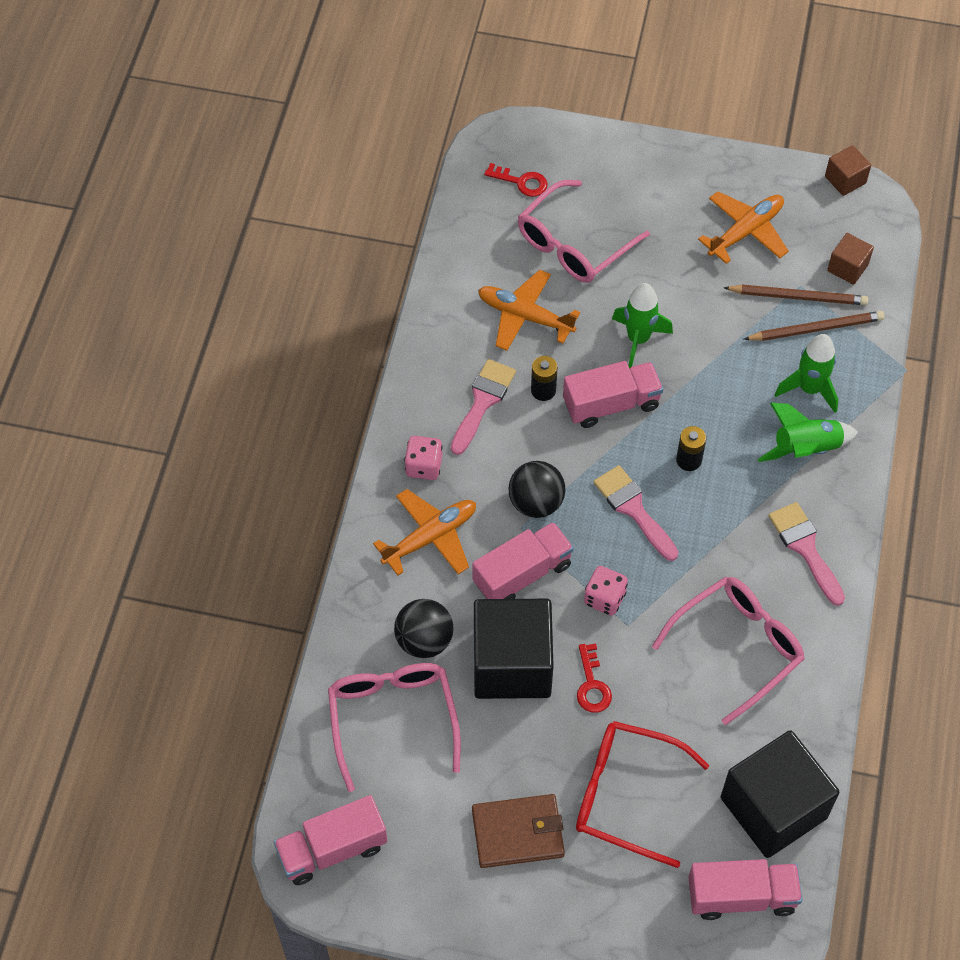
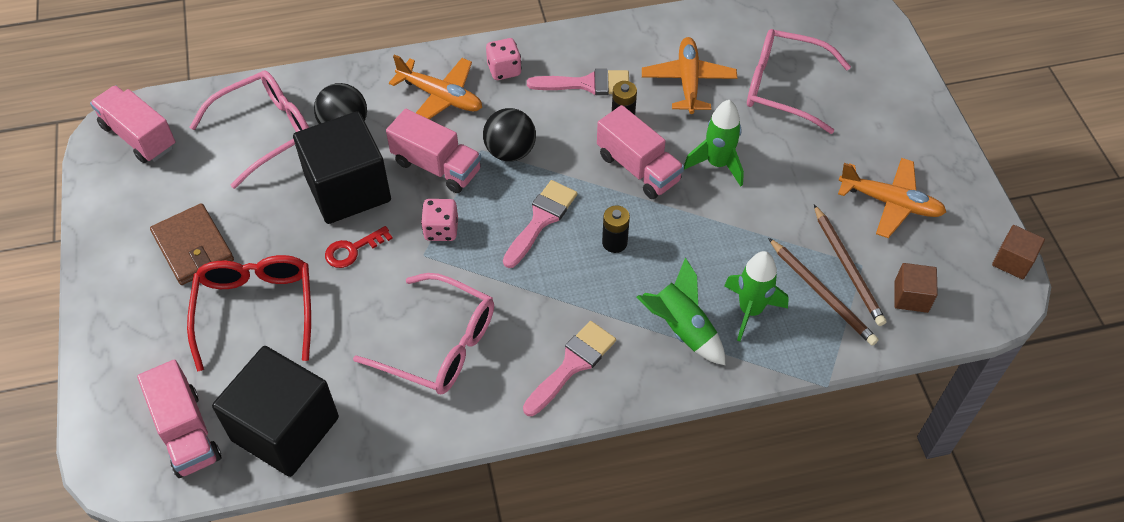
camera: 65 degrees right, 5 degrees down
red key [484,163,548,197] -> none

